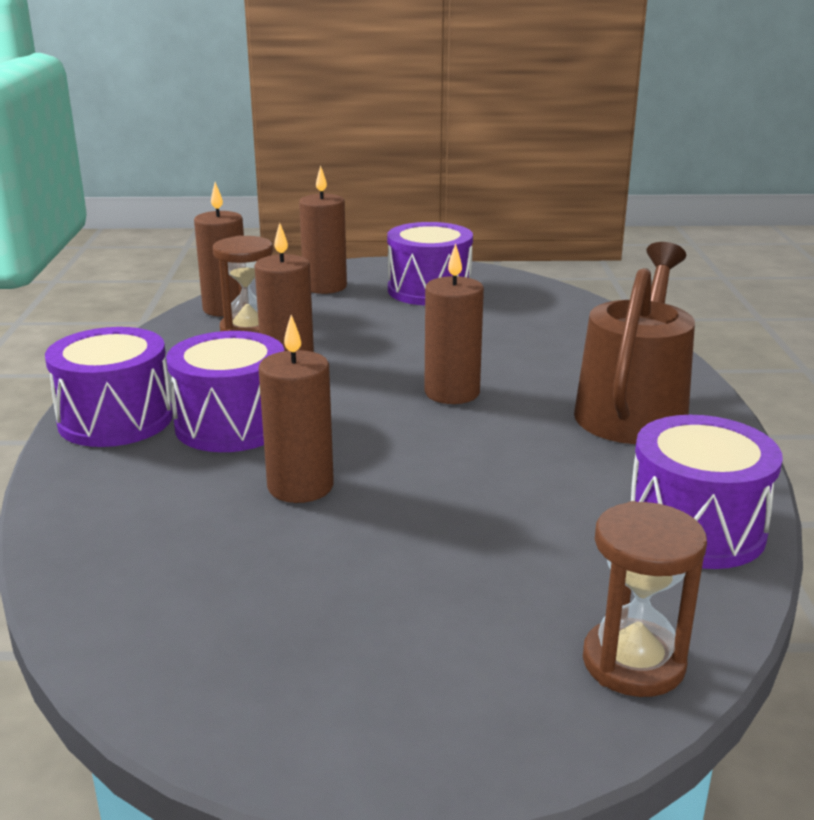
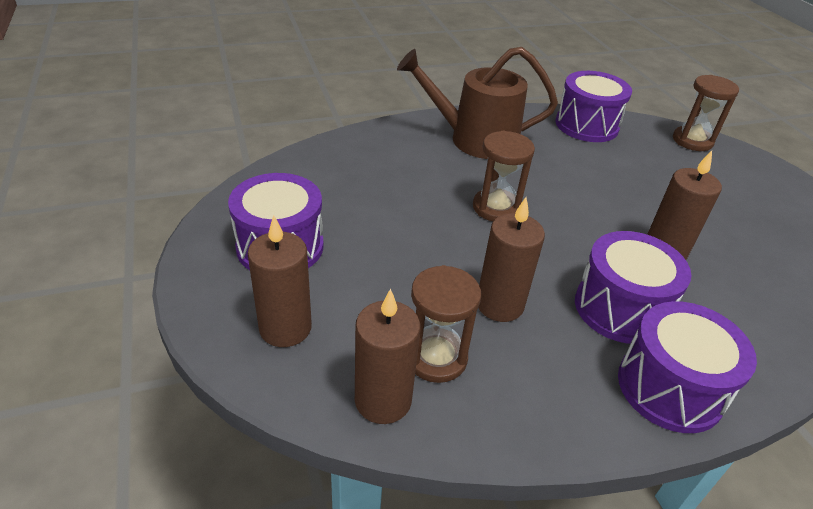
camera: 110 degrees left, 15 degrees up
brown candle [424,243,484,404] -> brown hourglass [473,131,535,221]

